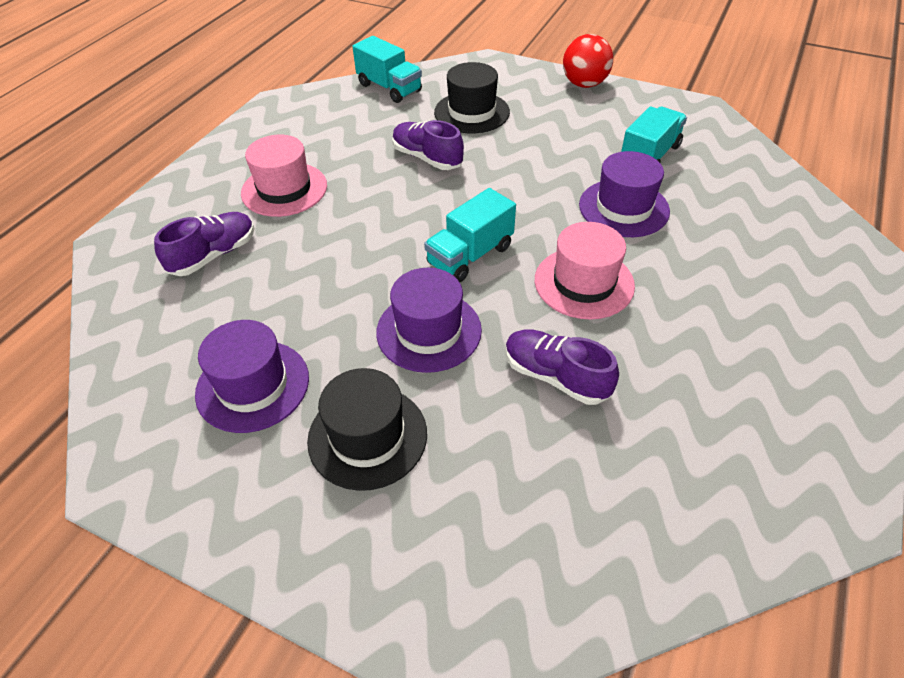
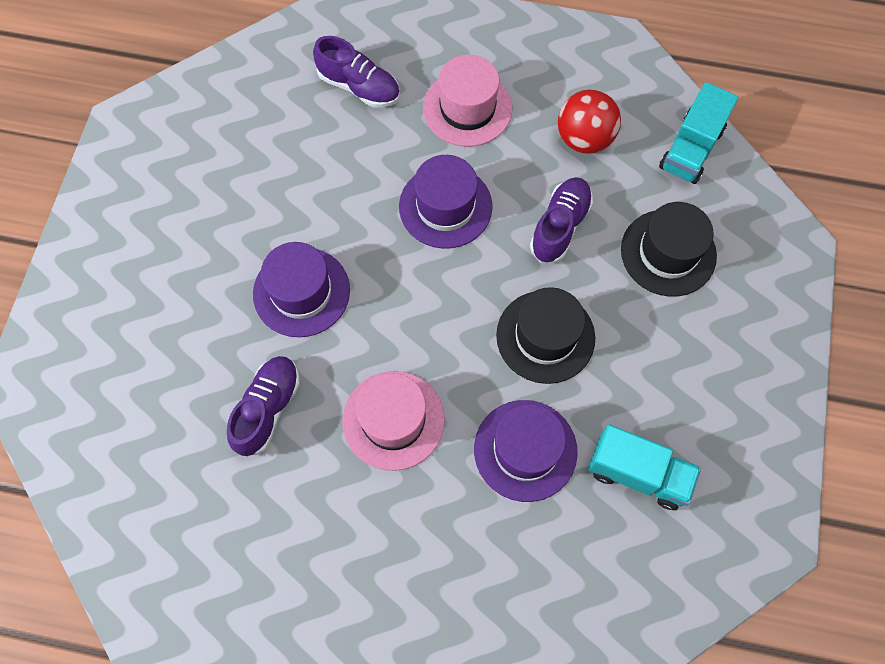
camera: 75 degrees right, 20 degrees up
purple hat [195,320,309,433] -> purple hat moved to [399,155,493,249]
black hat [307,368,427,491] -> black hat moved to [496,287,595,384]
turquoise truck [424,188,516,282] -> none
red ball [563,34,613,88] -> red ball moved to [558,89,621,154]

